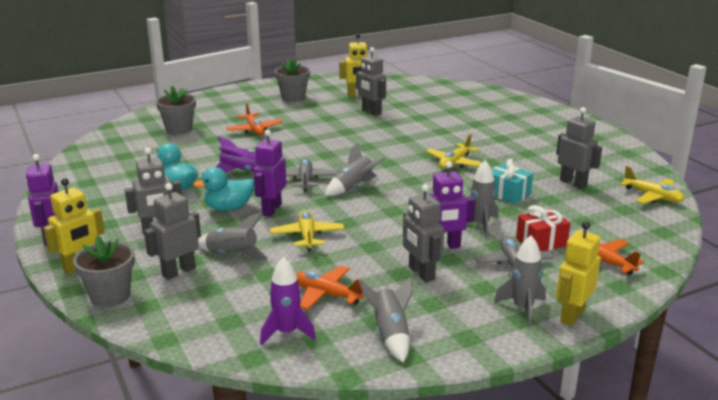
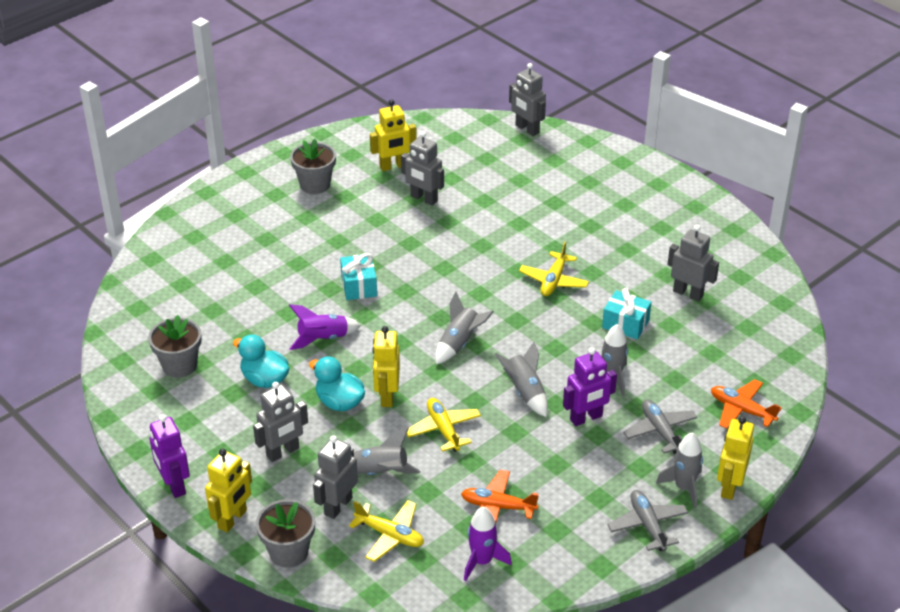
camera: 15 degrees left, 15 degrees up
grey flower pot [156,86,196,135] -> grey flower pot moved to [148,315,202,378]
turquoise duck [193,167,254,211] -> turquoise duck turned 75 degrees clockwise [309,356,365,411]
orange plane [226,103,283,135] -> none
purple robot [253,130,287,217] -> yellow robot [373,326,400,407]
grey plane [286,158,338,192] -> grey plane moved to [607,490,688,551]
grey rocket [359,277,413,363] -> grey rocket moved to [495,342,548,417]
grey robot [403,184,444,282] -> grey robot moved to [509,63,546,136]
red gift [516,205,570,251] -> none
yellow plane [620,166,685,204] -> yellow plane moved to [349,500,424,562]
none -> turquoise gift [340,253,377,300]

